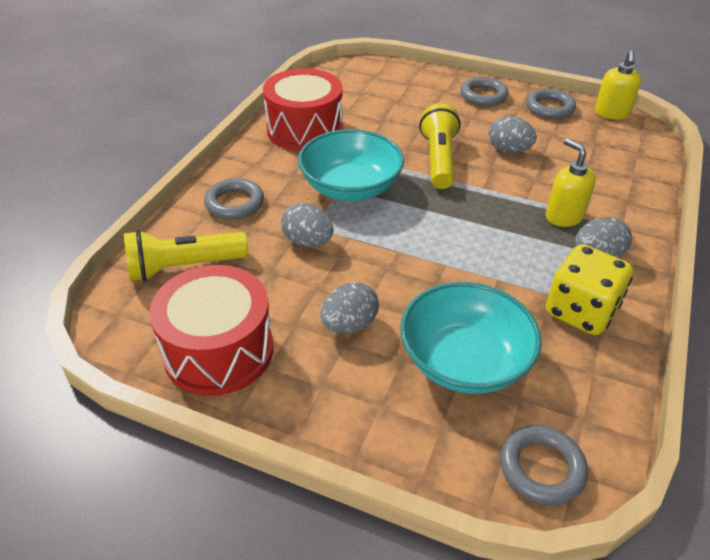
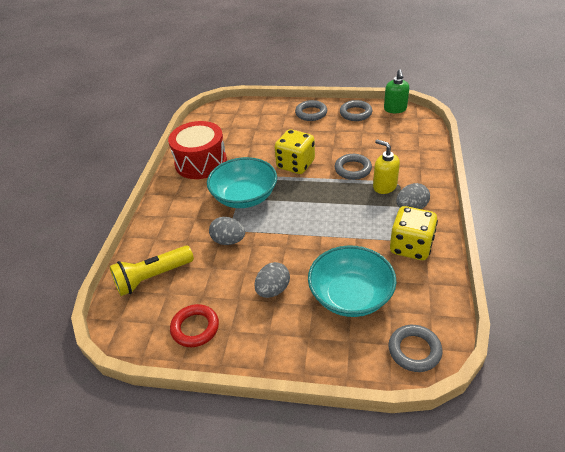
camera: 10 degrees left, 0 degrees up
red drum [149,265,273,396] -> red ring [170,304,219,347]
grey ring [204,178,264,220] -> grey ring moved to [335,154,372,180]
yellow flashlight [419,103,461,189] -> yellow dice [275,129,315,174]
grey egg [488,116,537,153] -> none
yellow soap dispenser [595,50,641,120] -> green soap dispenser [384,69,409,113]

